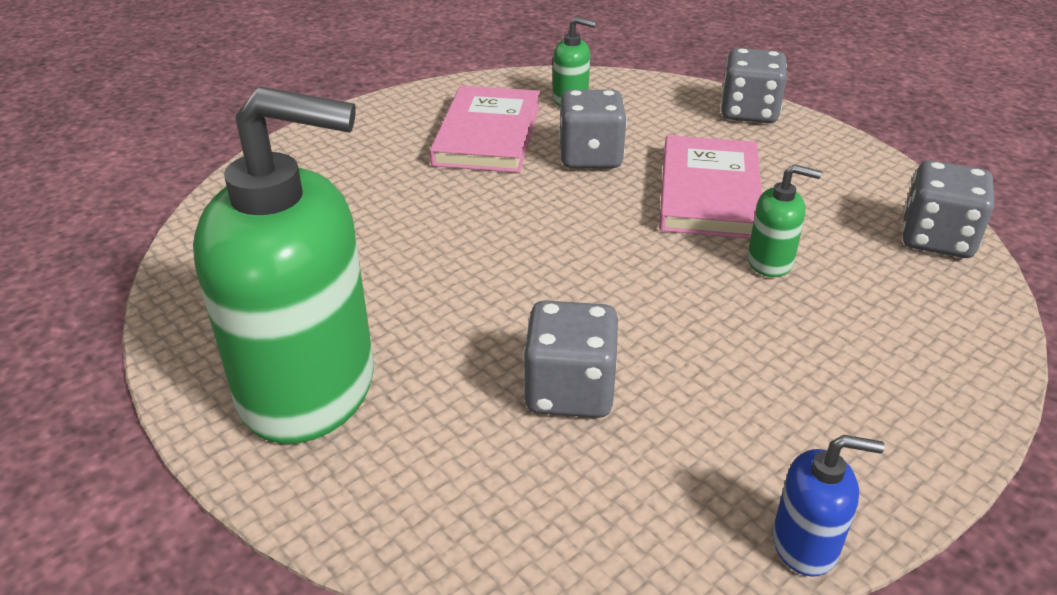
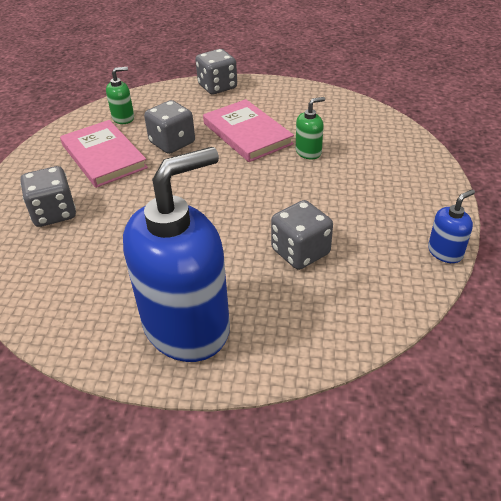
camera: 40 degrees left, 5 degrees up
green soap dispenser [193,87,374,444] -> blue soap dispenser [123,147,230,362]
grey dice [902,160,994,258] -> grey dice moved to [20,166,76,227]

